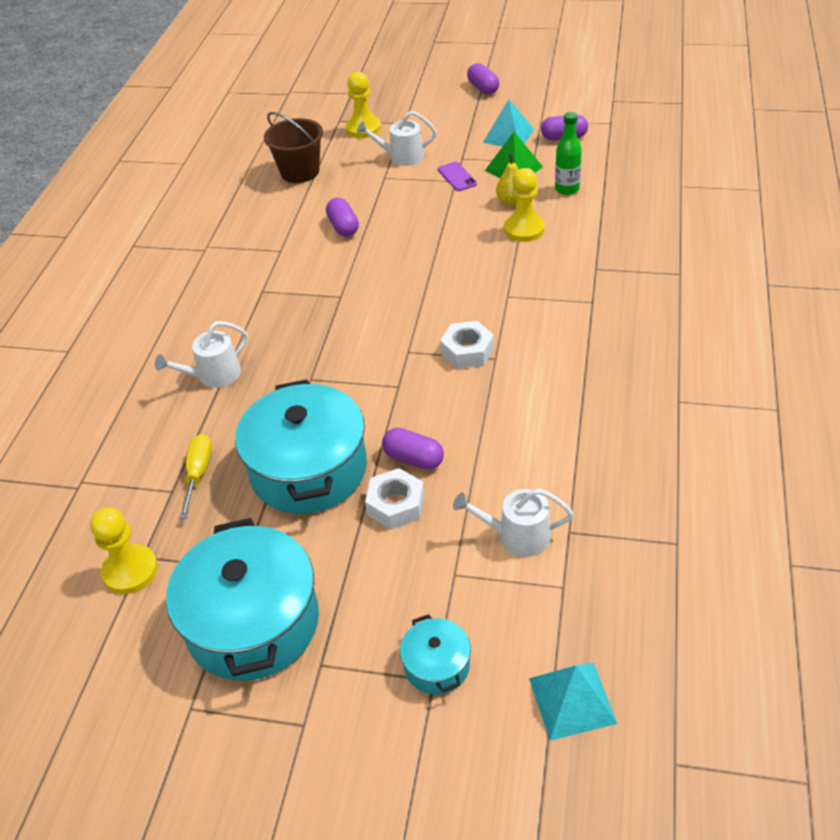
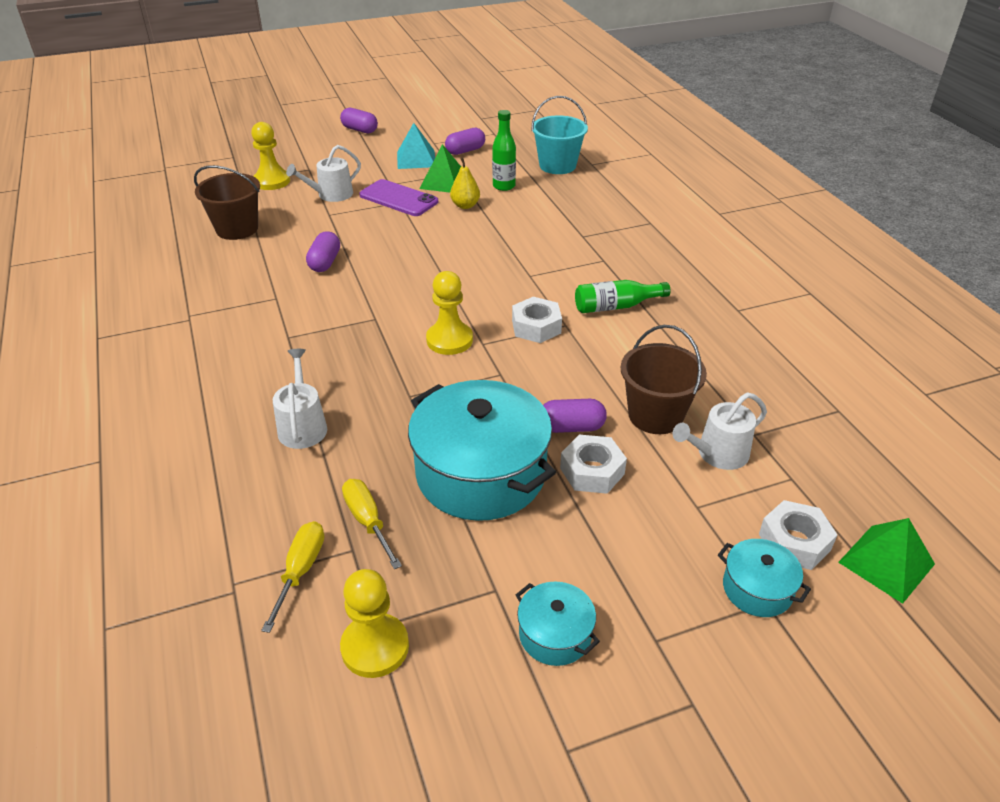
camera: 35 degrees left, 5 degrees down
white watering can [155,321,248,388] -> white watering can turned 150 degrees clockwise [273,349,327,449]
turquoise pot [166,518,319,681] -> turquoise pot [516,581,600,666], size x0.47
purple capsule [326,198,359,237] -> purple capsule turned 60 degrees clockwise [306,231,340,272]
purple phone [438,162,477,191] -> purple phone [359,179,438,216], size x1.67
yellow pawn [504,168,545,242] -> yellow pawn moved to [426,271,473,355]
turquoise pyramid [529,663,617,741] -> green pyramid [838,518,935,604]
none -> yellow screwdriver [261,521,324,633]
none -> turquoise bucket [532,96,588,174]
none -> green bottle [575,280,670,313]
none -> brown bucket [621,325,707,434]
none -> white nut [759,500,838,570]

